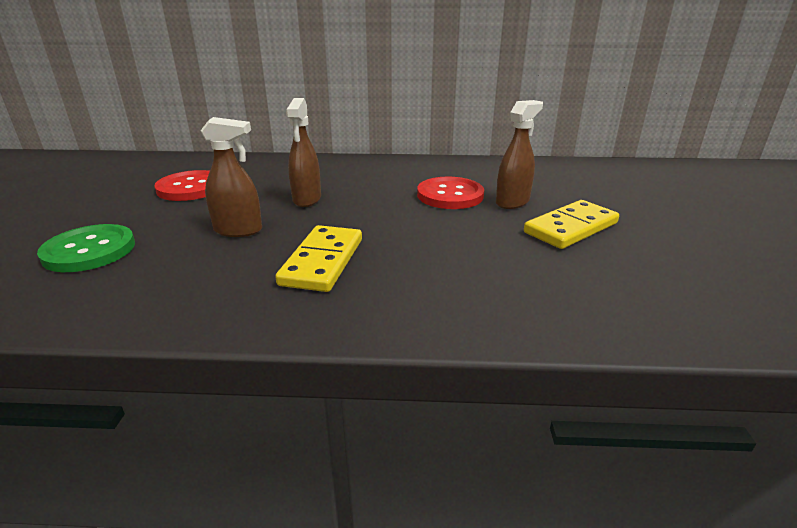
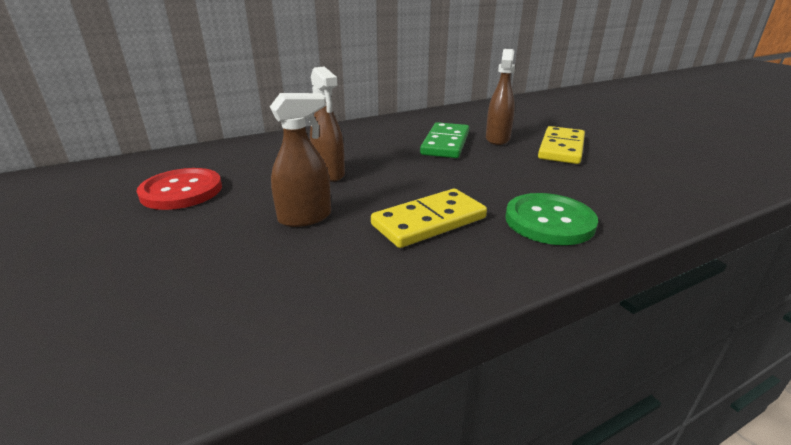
camera: 30 degrees left, 0 degrees up
green button [37,224,135,272] -> green button moved to [505,193,598,245]
yellow domino [275,225,362,292] -> yellow domino turned 75 degrees clockwise [371,189,487,248]
red button [417,177,484,209] -> green domino [420,122,469,158]

